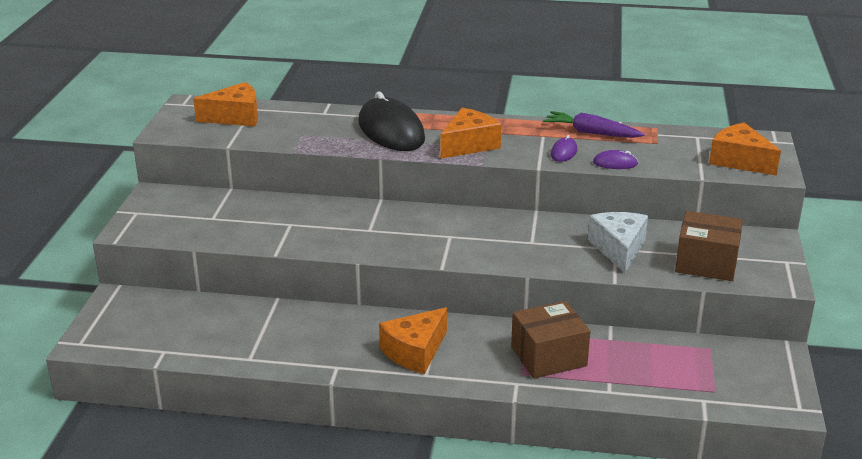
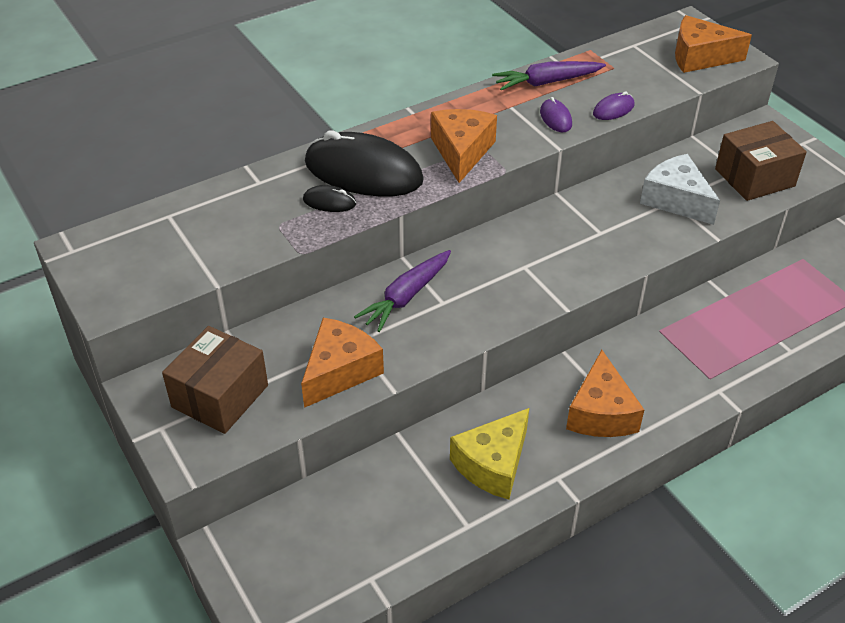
camera: 40 degrees left, 15 degrees up
orange cheese [193,82,258,126] -> orange cheese moved to [301,318,384,408]
brown box [511,301,590,379] -> brown box moved to [162,326,268,434]
none -> black mouse [303,185,356,212]
none -> purple carrot [354,250,451,332]
none -> yellow cheese [450,408,529,500]

